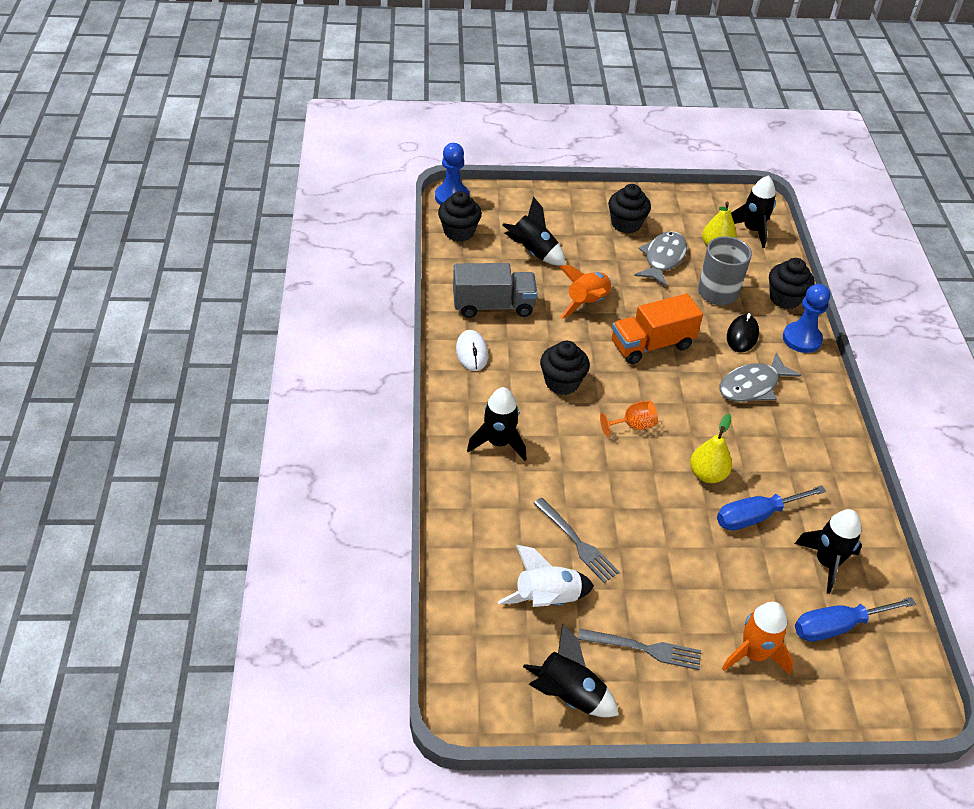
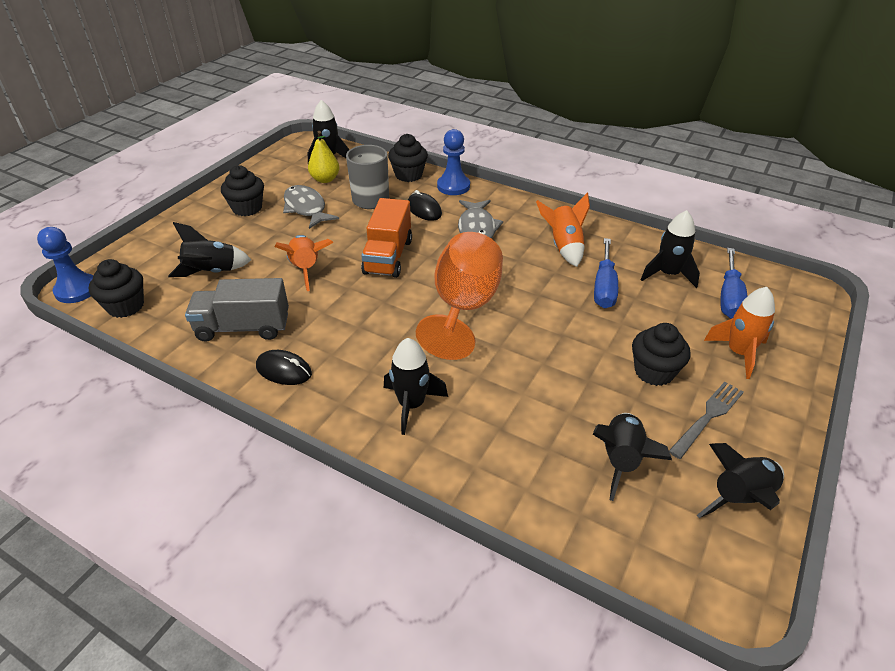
camera: 55 degrees left, 5 degrees down
grey truck [453,263,538,318] -> grey truck turned 120 degrees counterclockwise [185,278,289,342]
white mouse [456,330,488,371] -> black mouse [256,350,312,385]
white rocket [498,545,594,607] -> black rocket [593,413,672,501]
grey fork [533,498,619,583] -> none
black cupcake [540,341,590,395] -> black cupcake moved to [632,323,691,386]
orange goblet [600,401,658,436] -> orange goblet [416,232,503,360], size x2.37
yellow pear [690,414,732,483] -> none
none -> orange rocket [536,193,590,267]

